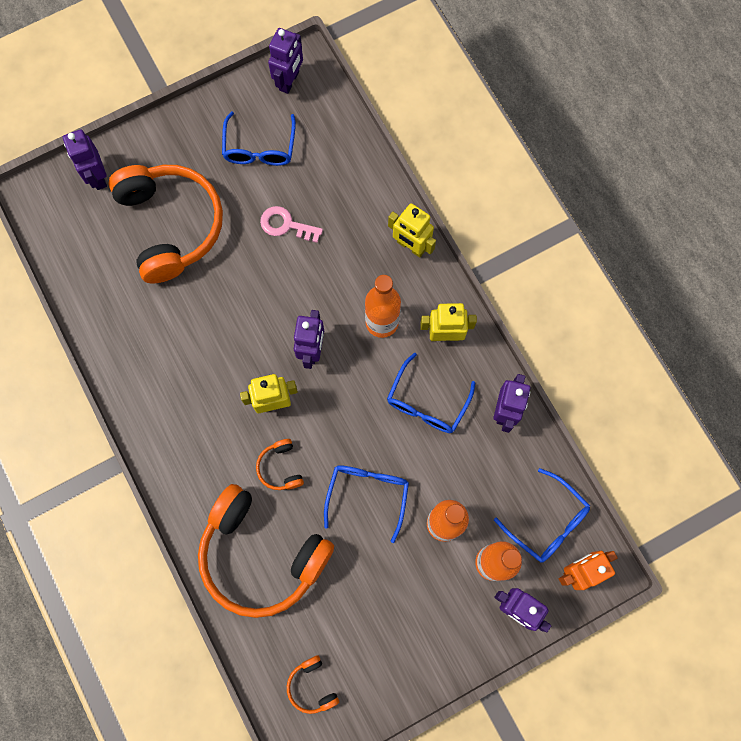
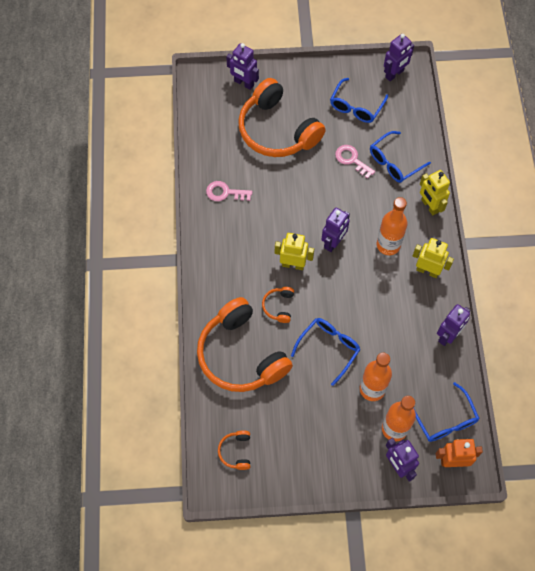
camera: 25 degrees right, 10 degrees down
purple robot [63,129,107,190] -> purple robot turned 60 degrees counterclockwise [226,43,259,90]
orange headphones [108,165,223,284] -> orange headphones turned 135 degrees clockwise [238,78,326,157]
blue glasses [387,353,475,433] -> blue glasses moved to [370,131,431,183]
none -> pink key [206,181,252,201]

